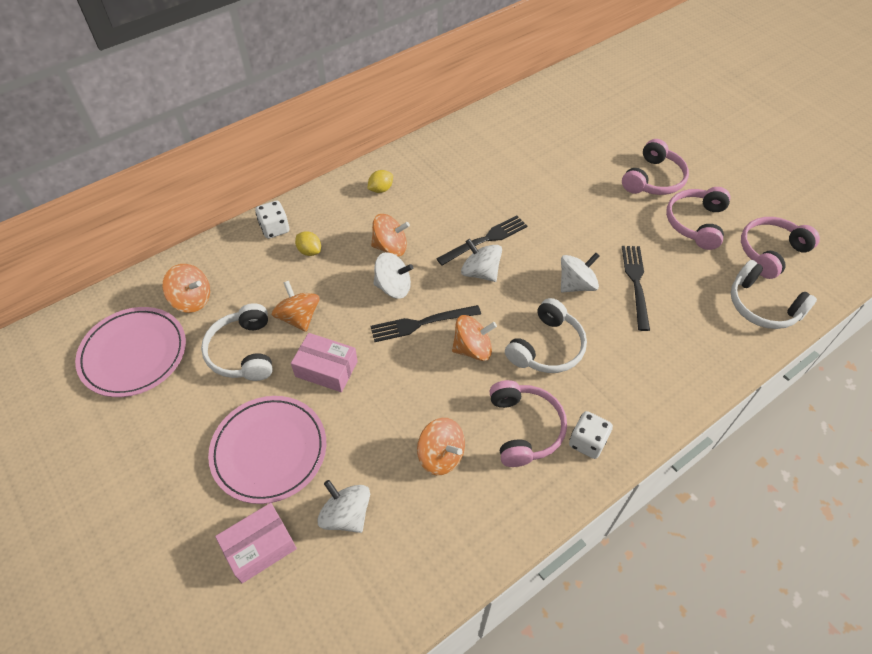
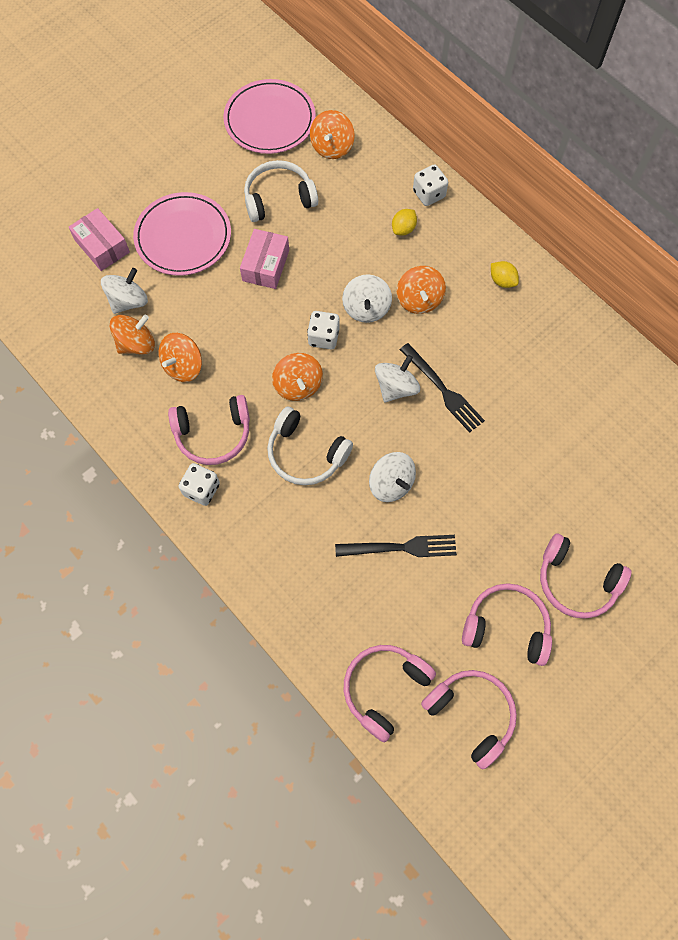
camera: 85 degrees right, 15 degrees up
orange spinning top [272,281,320,332] -> orange spinning top moved to [110,315,155,355]
black fork [370,305,481,342] -> white dice [307,311,340,349]
white headphones [731,260,817,329] -> pink headphones [344,645,436,743]

